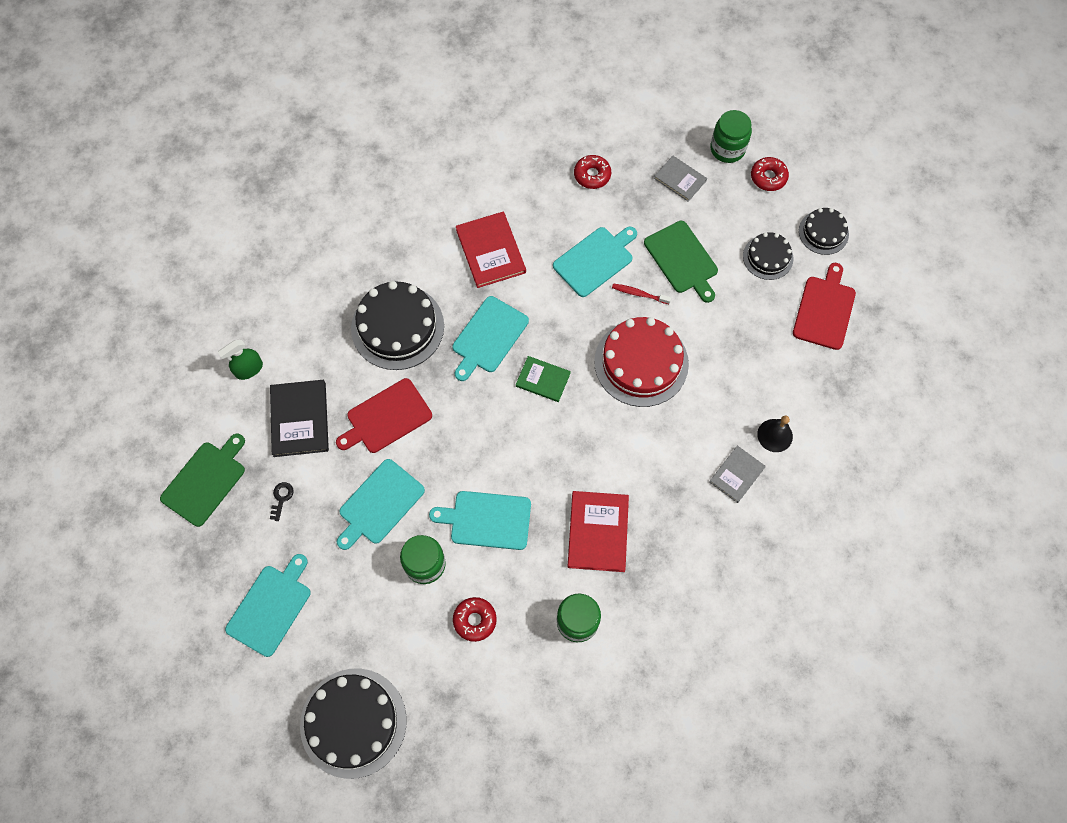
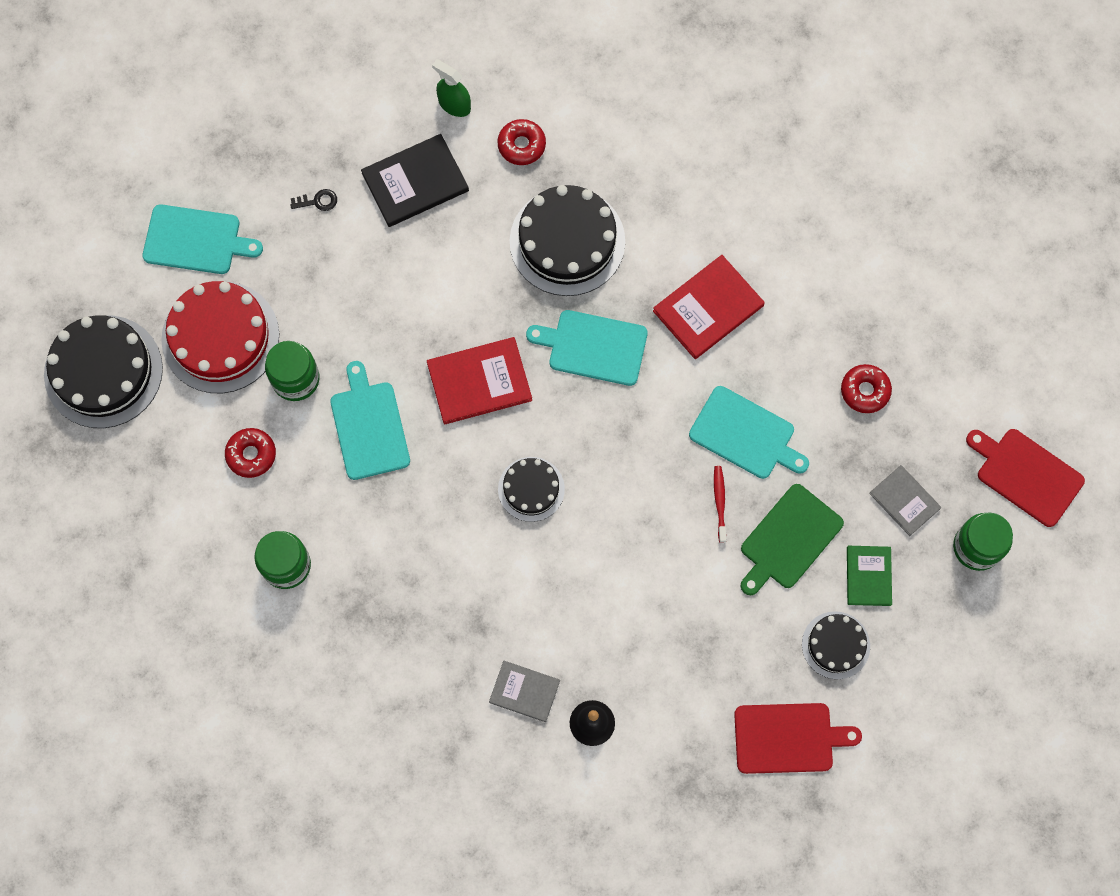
camera: 70 degrees right, 5 degrees up
green cutting board [160,434,245,527] -> none
red cutting board [336,378,432,453] -> red cutting board moved to [966,429,1085,527]
turquoise cutting board [337,459,425,550] -> none
green book [516,356,571,402] -> green book moved to [847,546,892,606]
red book [568,491,629,572] -> red book moved to [427,337,532,425]
red cake [594,317,689,407] -> red cake moved to [161,281,279,393]
grey book [654,156,707,202] -> grey book turned 60 degrees counterclockwise [869,465,941,536]
red donut [751,157,789,191] -> red donut moved to [497,119,546,165]
black cake [799,208,849,255] -> black cake moved to [498,457,565,522]

